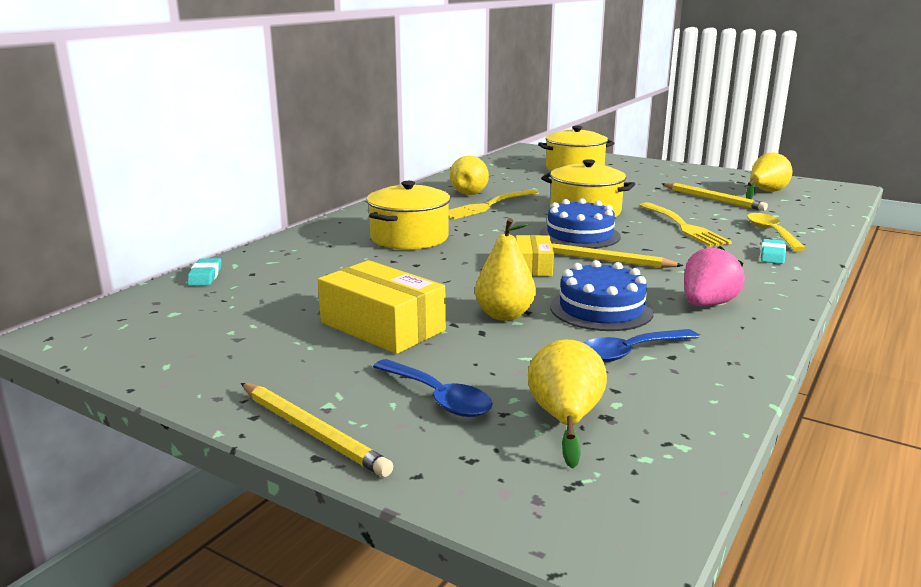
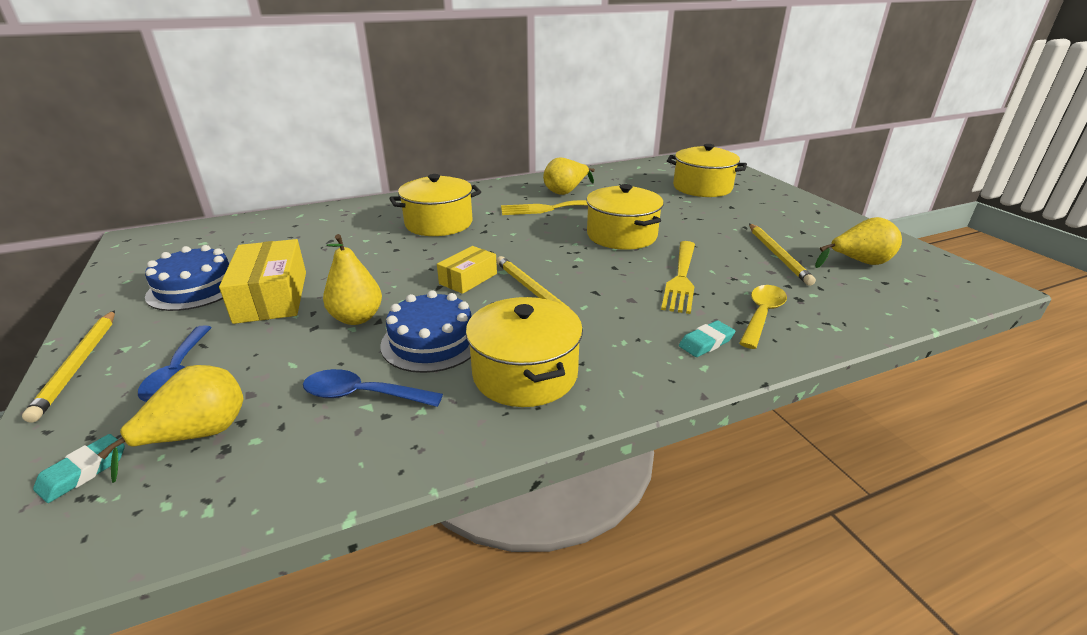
camera: 35 degrees right, 10 degrees up
turquoise eraser [187,258,221,286] -> turquoise eraser moved to [33,434,125,503]
blue cake [540,198,621,249] -> blue cake moved to [145,245,229,311]
pink strawberry [684,246,745,306] -> yellow pot [466,297,583,407]

